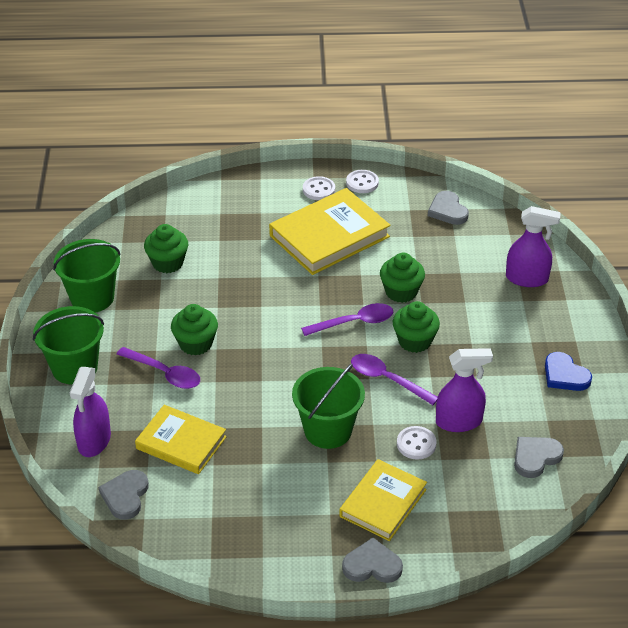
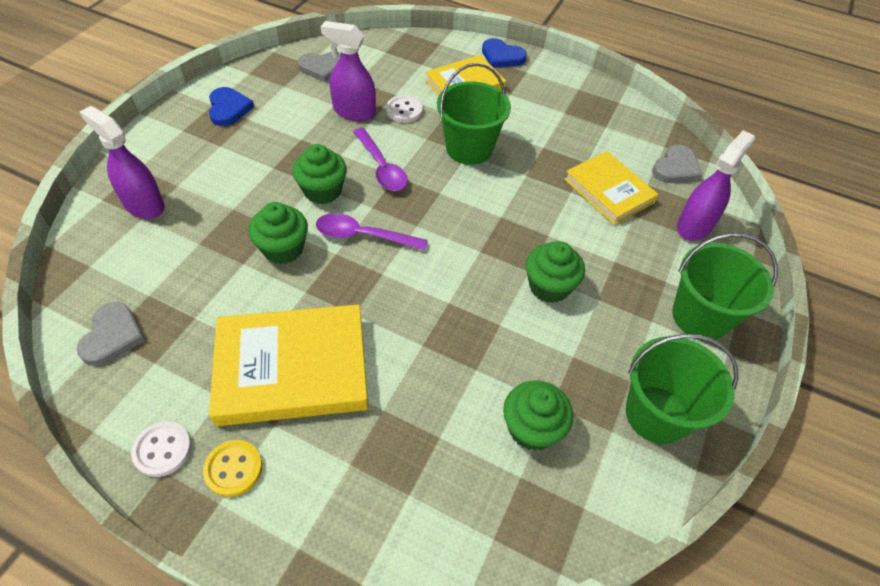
camera: 155 degrees left, 10 degrees up
purple spoon [117,347,200,389] -> none
white button [303,176,335,200] -> yellow button [203,440,262,497]
grey heart [342,537,403,583] -> blue heart [482,38,527,68]

